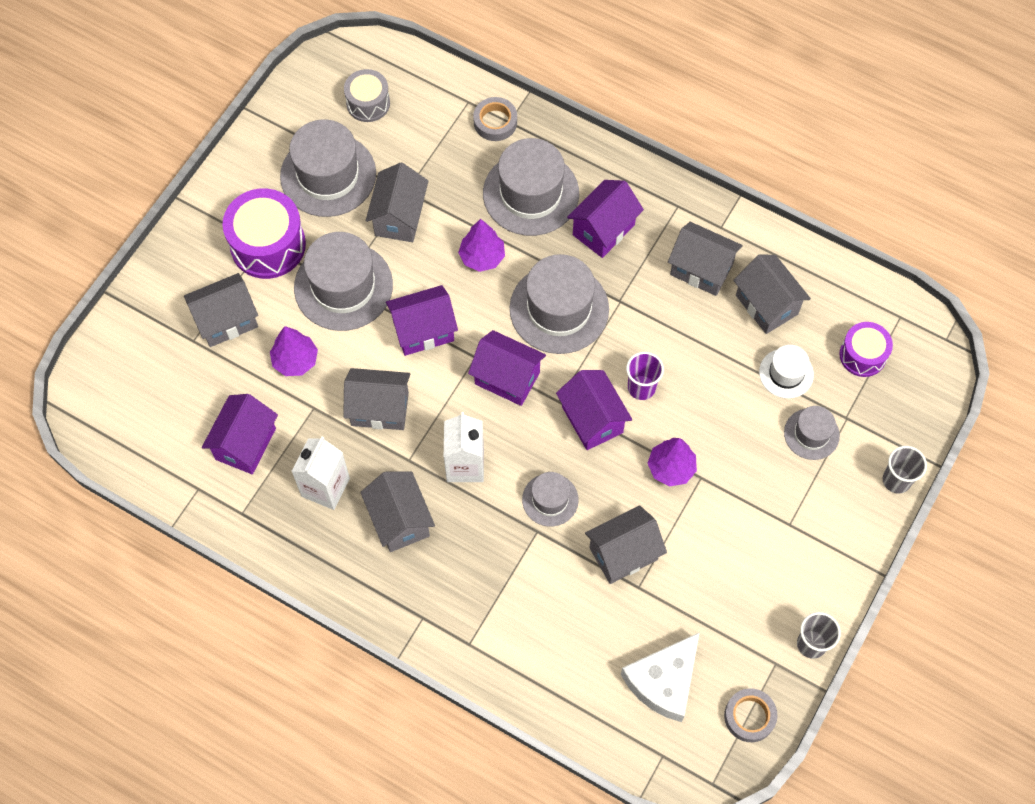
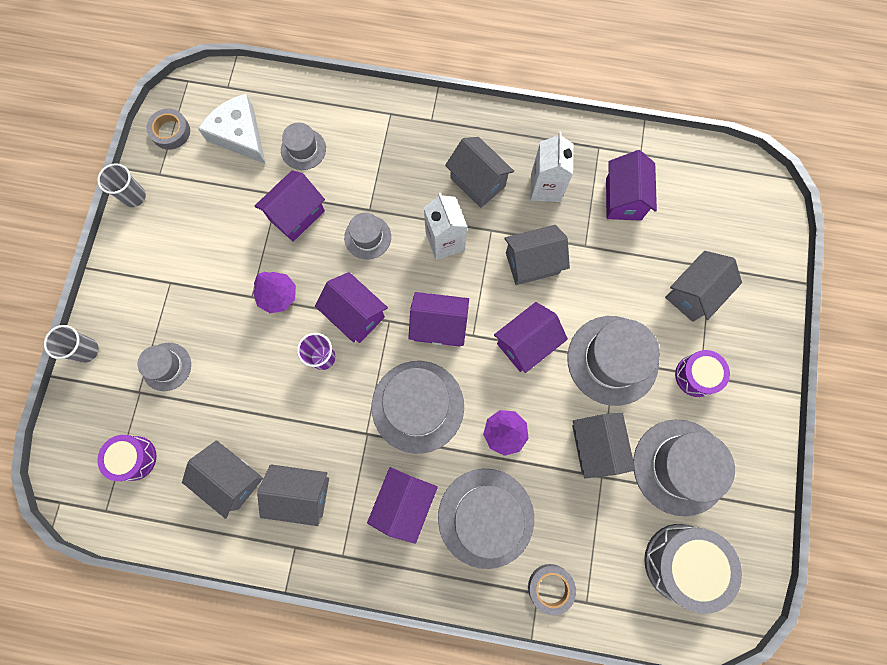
camera: 160 degrees right, 10 degrees up
purple drum [222,188,306,279] -> purple drum [675,350,730,397], size x0.60
purple tree [270,326,318,376] -> none
grey drum [344,69,390,122] -> grey drum [644,524,742,614], size x1.66
grey house [585,505,667,584] -> purple house [255,170,325,242]
white cheese [621,632,700,722] -> white cheese turned 60 degrees counterclockwise [198,94,266,164]
white hat [759,345,814,398] -> none
none -> grey hat [281,122,326,170]

